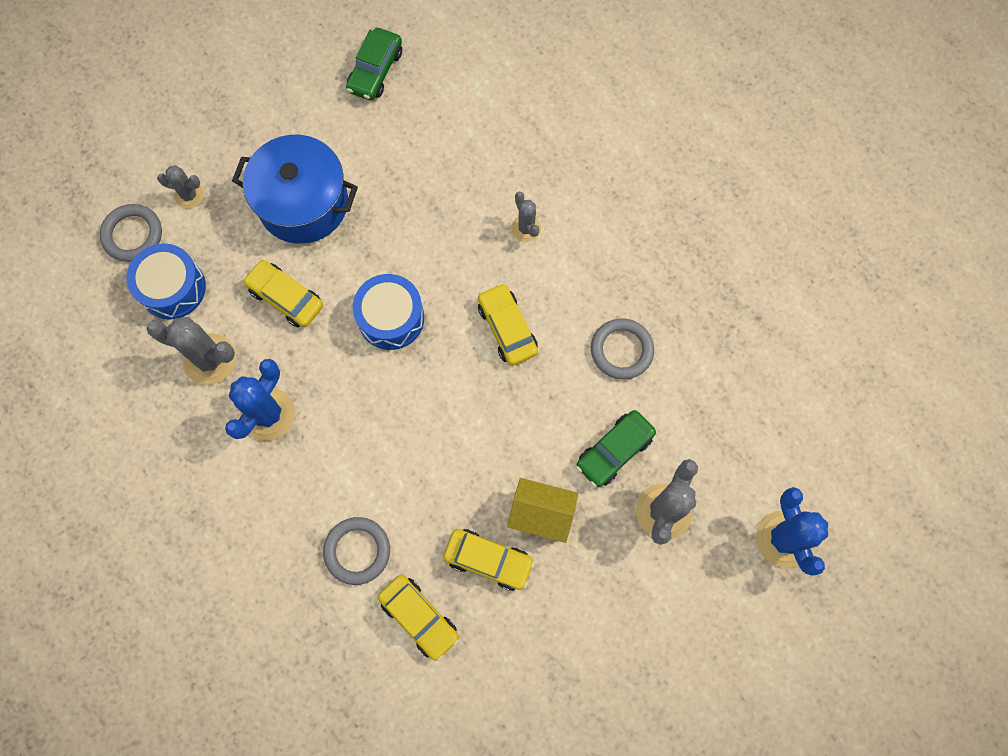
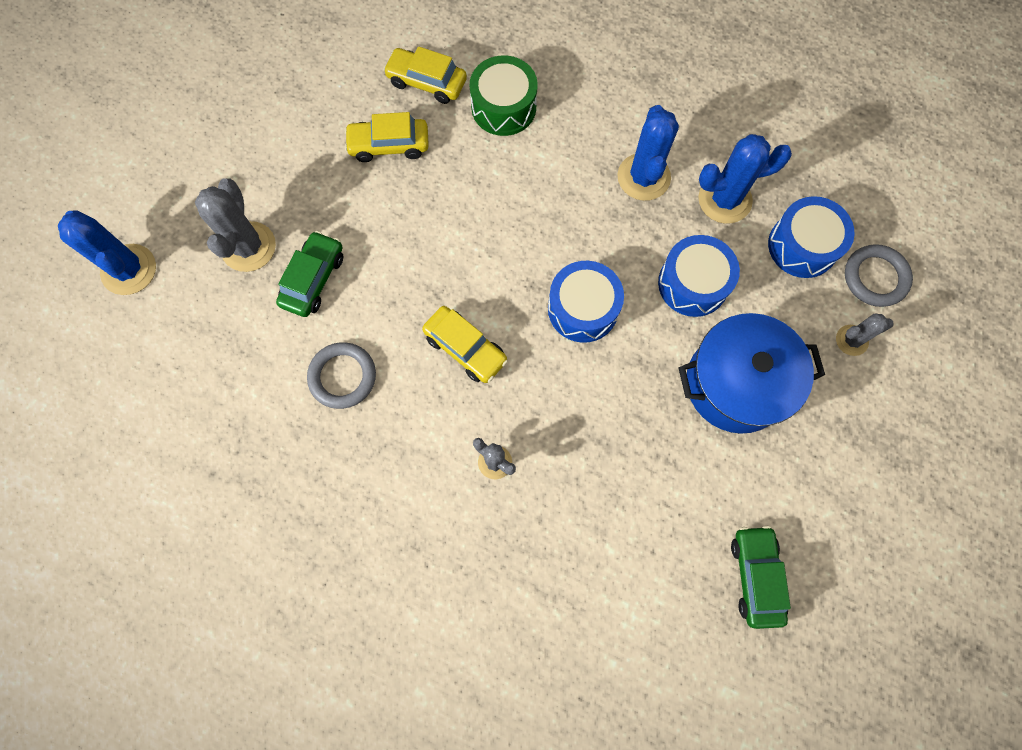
camera: 155 degrees right, 0 degrees up
grey cactus [146,317,237,385] -> blue cactus [698,134,792,224]
yellow car [243,260,323,327] -> blue drum [658,235,740,317]
grey ring [323,517,390,585] -> green drum [470,55,538,136]
yellow house [507,478,578,543] -> none

